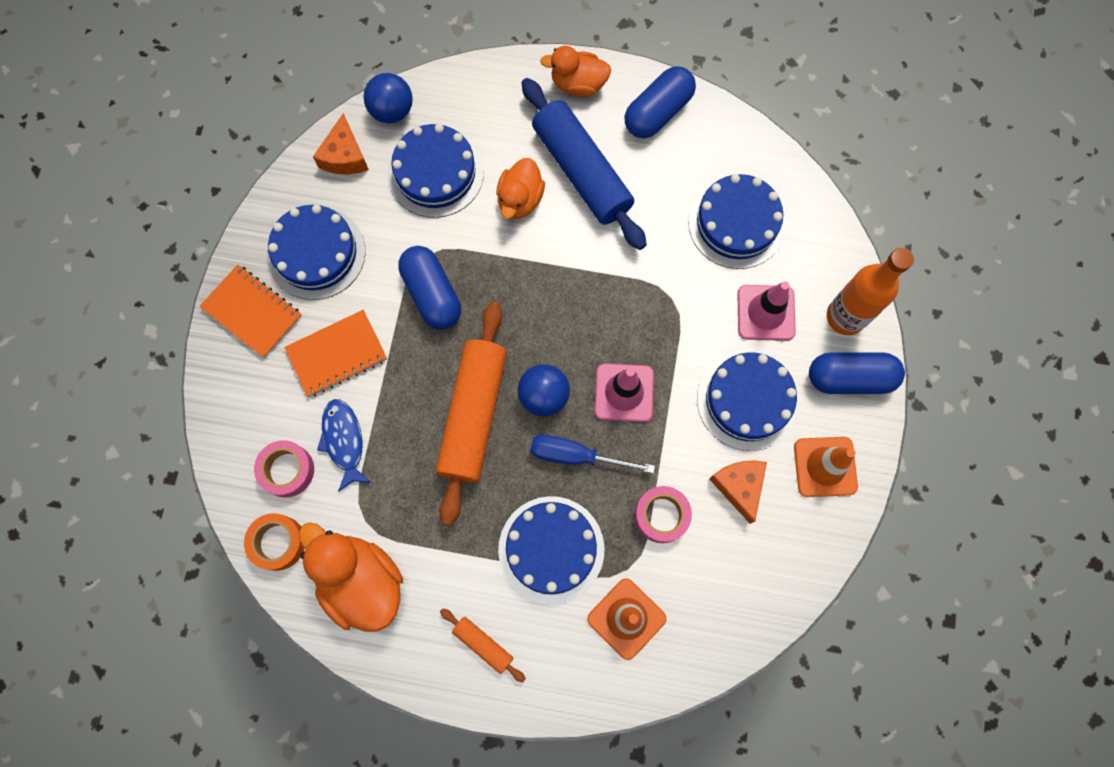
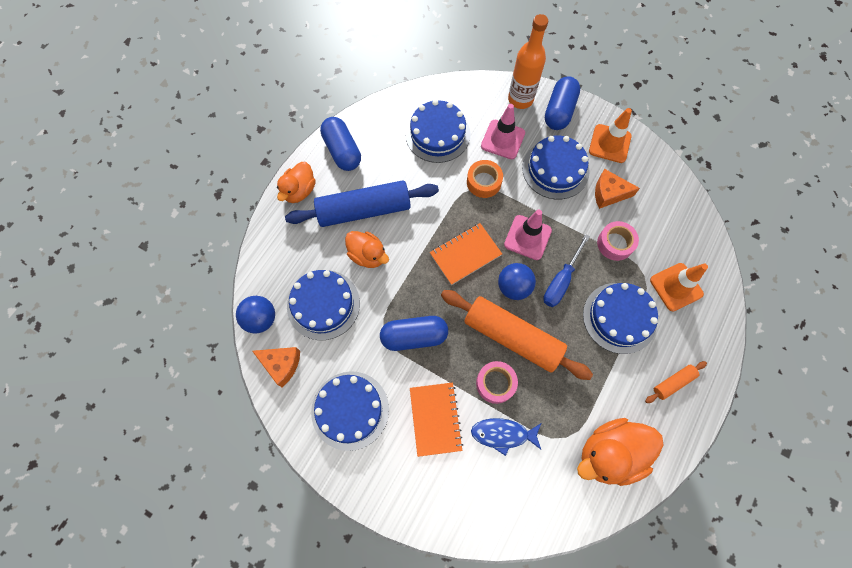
camera: 70 degrees left, 5 degrees down
orange notebook [199,265,302,358] -> orange notebook moved to [430,223,502,285]
orange tape [244,513,305,571] -> orange tape moved to [467,160,503,198]
pink tape [254,440,314,497] -> pink tape moved to [476,361,518,404]

